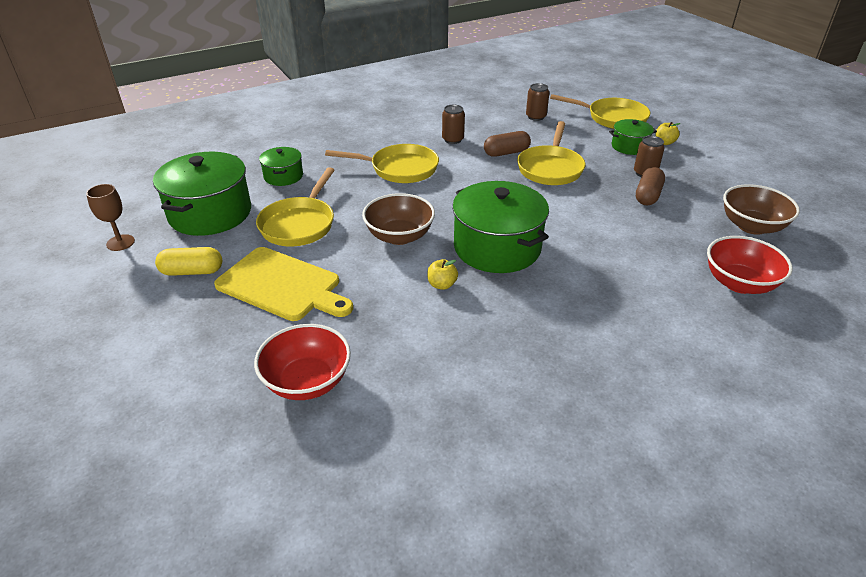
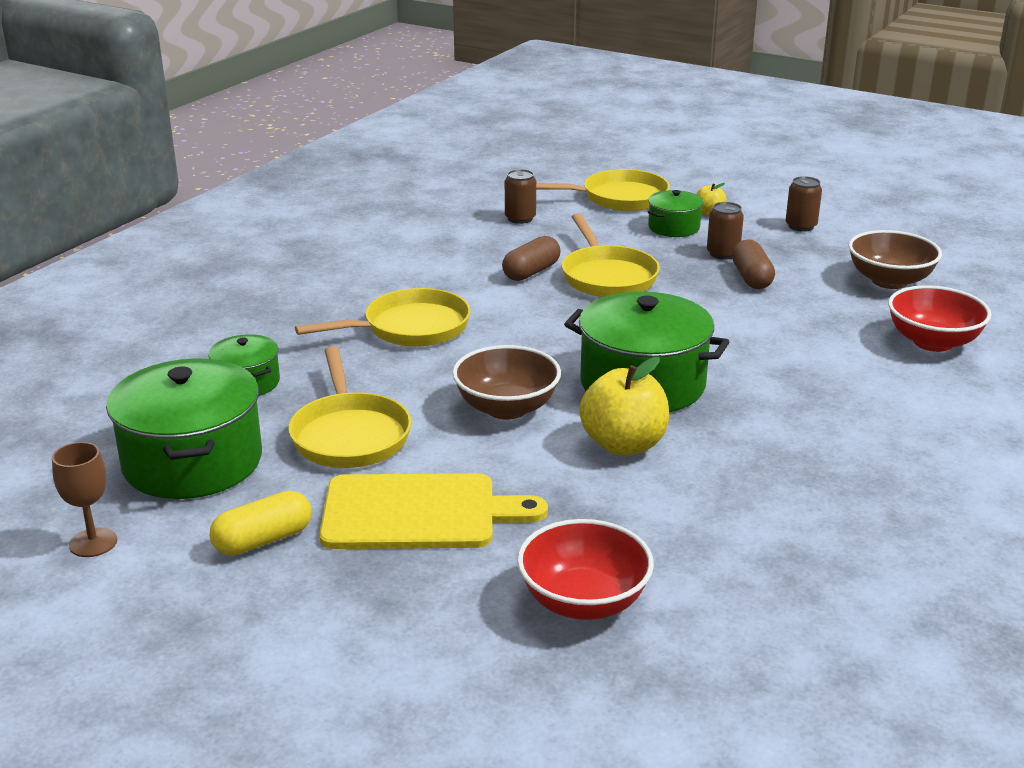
camera: 30 degrees left, 10 degrees down
yellow apple [427,259,458,290] -> yellow apple [579,357,669,456], size x2.01
brown can [442,104,465,144] -> brown can moved to [786,176,822,232]

